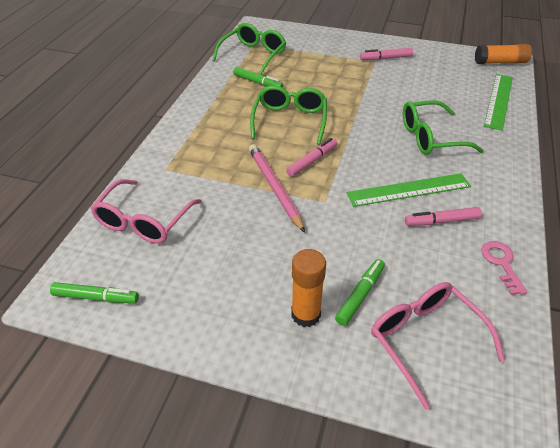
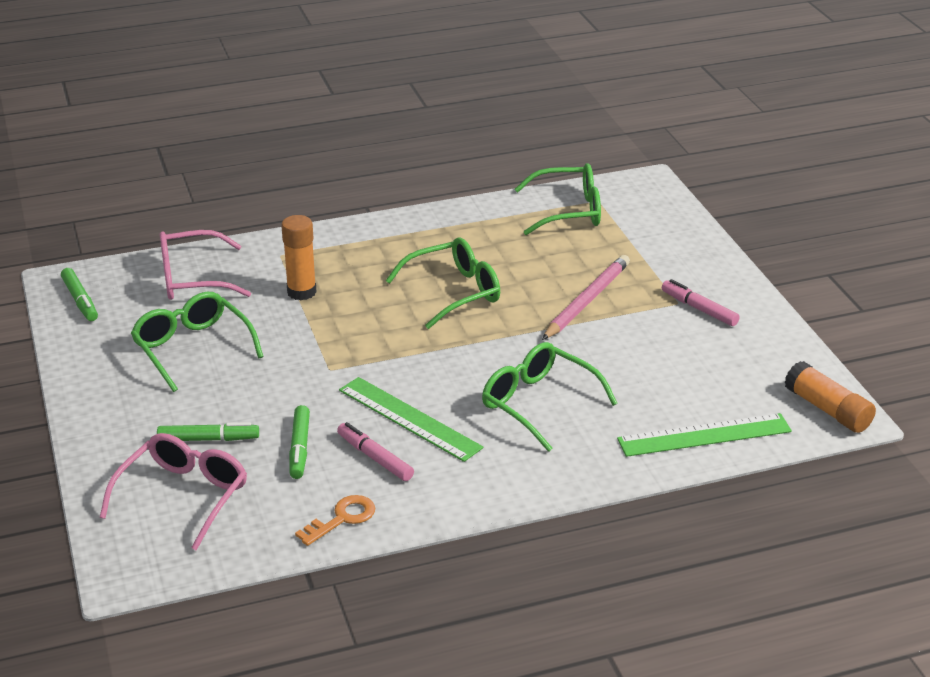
camera: 55 degrees right, 10 degrees down
green marker [233,67,284,88] -> green marker moved to [289,405,310,479]
pink pencil [249,144,305,233] -> pink pencil moved to [542,255,630,340]
pink marker [286,138,337,177] -> none
orange glue stick [291,249,326,327] -> orange glue stick moved to [281,215,317,300]
pink key [481,241,527,295] -> orange key [295,495,375,546]
none -> green glasses [131,292,264,392]

